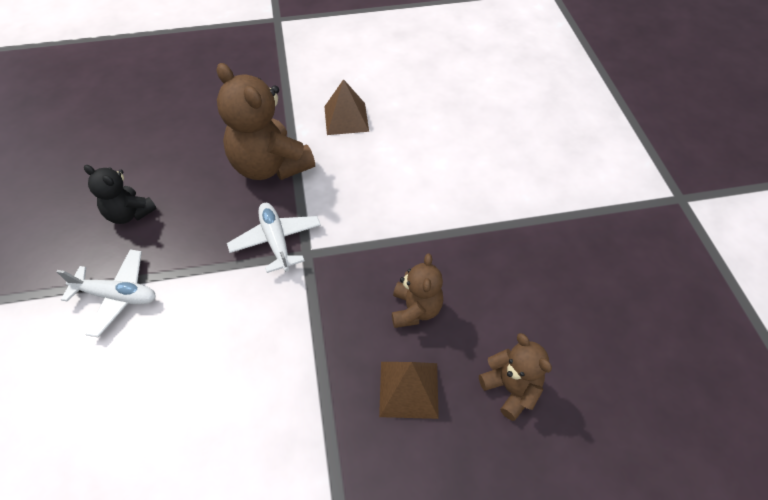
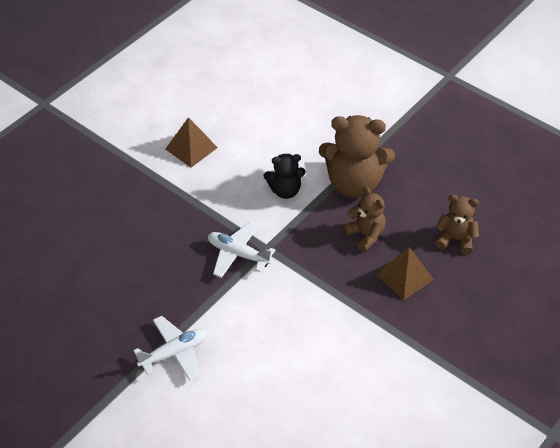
camera: 40 degrees left, 5 degrees down
black teddy bear [84,165,157,224] -> black teddy bear moved to [264,154,306,199]
brown teddy bear [216,63,315,180] -> brown teddy bear moved to [319,115,395,198]

